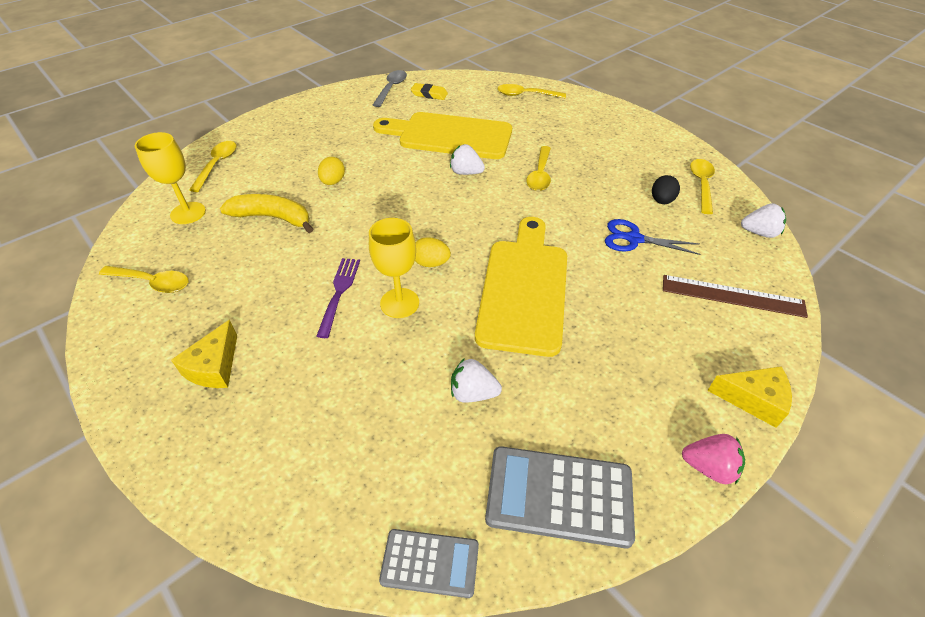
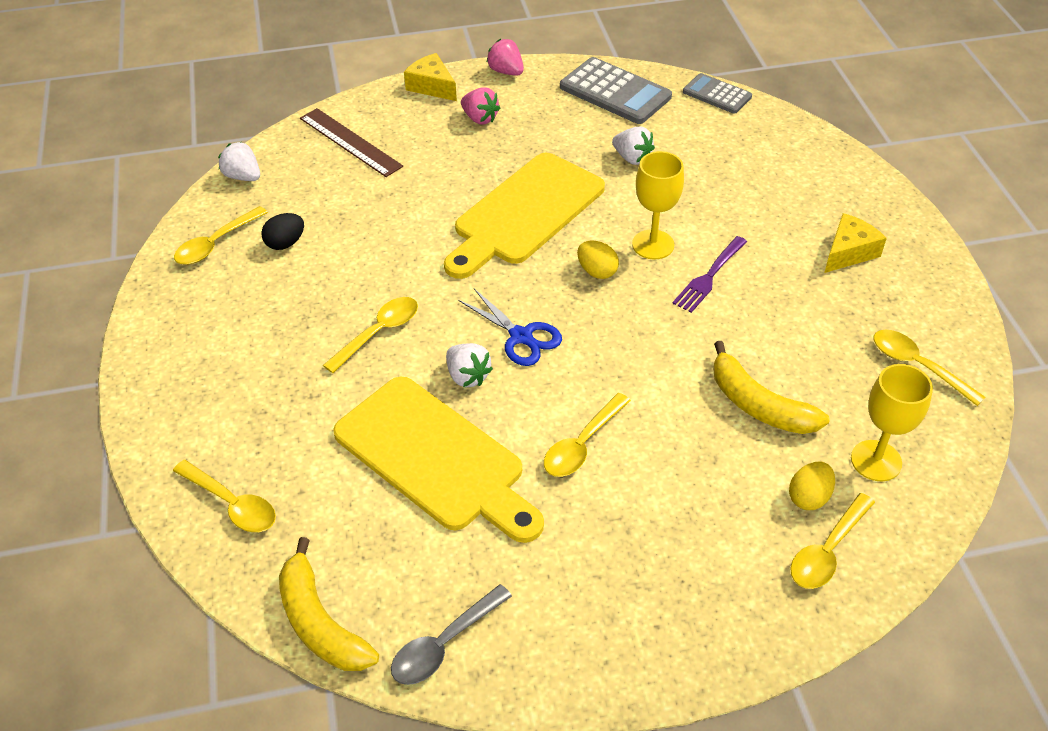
camera: 150 degrees left, 0 degrees up
yellow egg [318,157,345,185] -> yellow egg moved to [789,462,835,510]
yellow eraser [411,83,448,100] -> none
blue scissors [605,219,700,255] -> blue scissors moved to [458,289,562,366]
none -> yellow banana [279,537,379,671]
none -> pink strawberry [461,87,500,124]
none -> yellow spoon [544,393,631,477]

